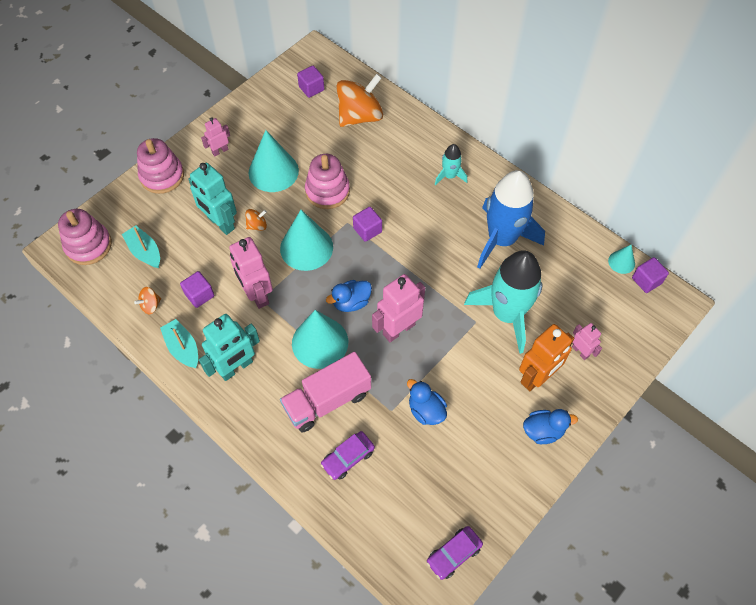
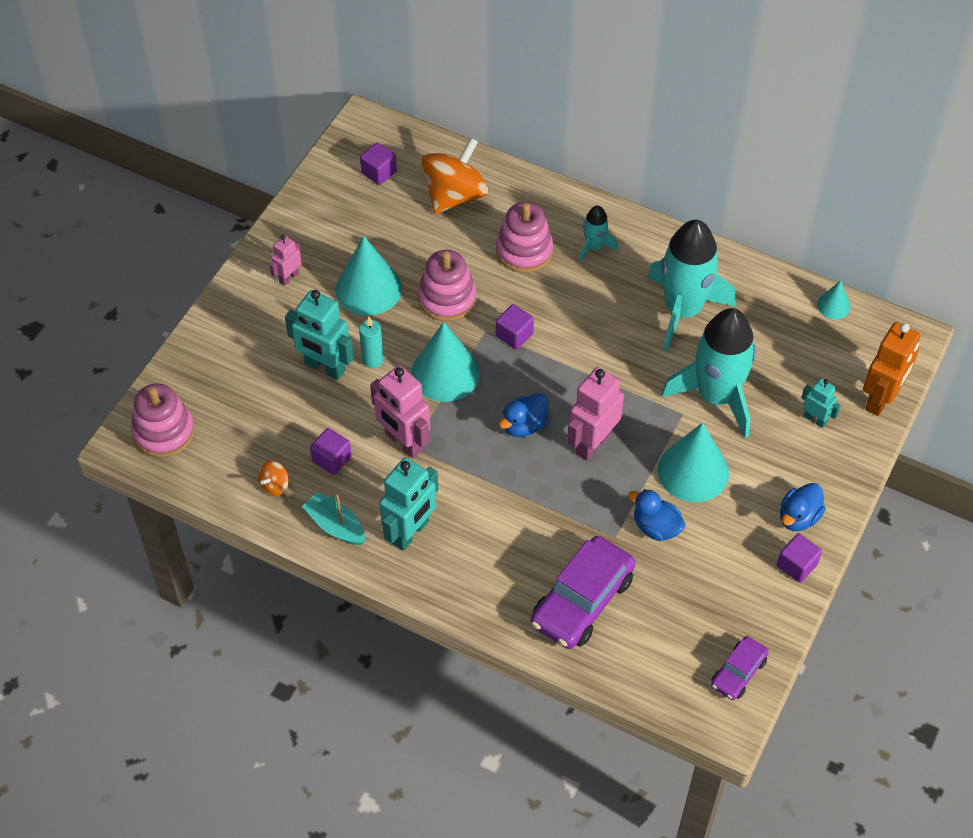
camera: 15 degrees left, 5 degrees down
turquoise boat [122,226,160,268] -> none
pink stacking toy [137,138,184,194] -> pink stacking toy moved to [496,202,553,273]
orange spinning top [245,209,267,231] -> turquoise candle [359,317,384,368]
pink truck [280,352,371,432] -> none
turquoise cone [292,310,348,369] -> turquoise cone moved to [658,422,729,502]
purple car [321,431,375,480] -> purple car [531,536,636,649], size x1.83
blue rocket [477,170,545,269] -> turquoise rocket [647,220,736,351]
orange robot [519,324,574,391] -> orange robot moved to [863,322,921,416]
blue duck [523,409,578,444] -> blue duck turned 150 degrees clockwise [780,483,826,531]
pink robot [572,323,602,360] -> turquoise robot [801,378,841,428]
purple cube [632,257,669,293] -> purple cube moved to [777,533,822,583]

